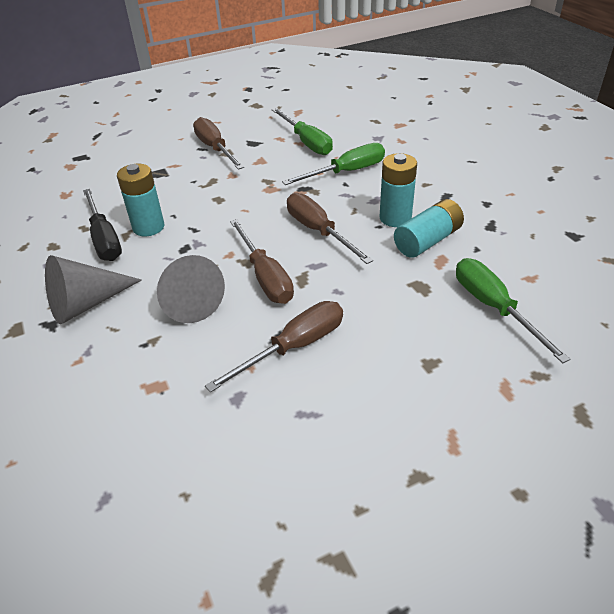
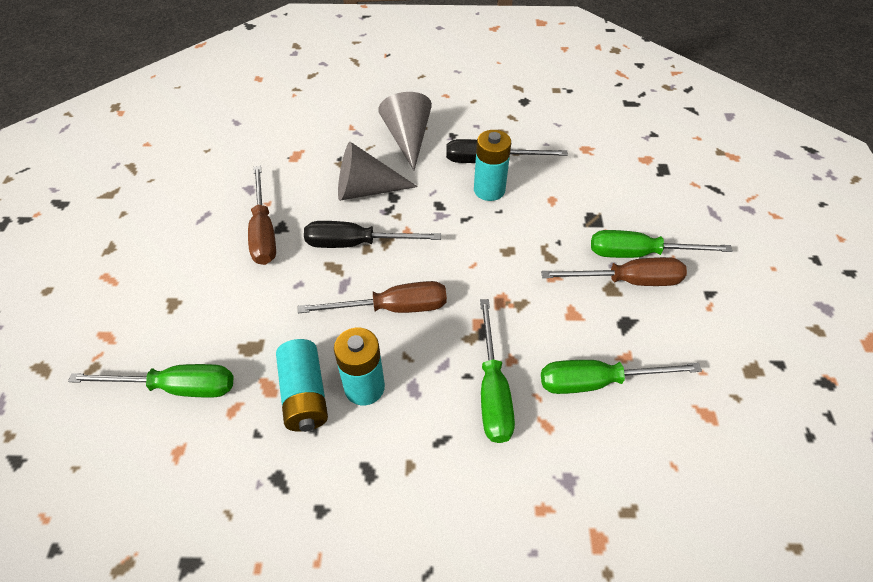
camera: 115 degrees right, 10 degrees up
brown screwdriver [230,219,294,304] -> black screwdriver [304,221,441,248]
none -> green screwdriver [591,230,733,258]

